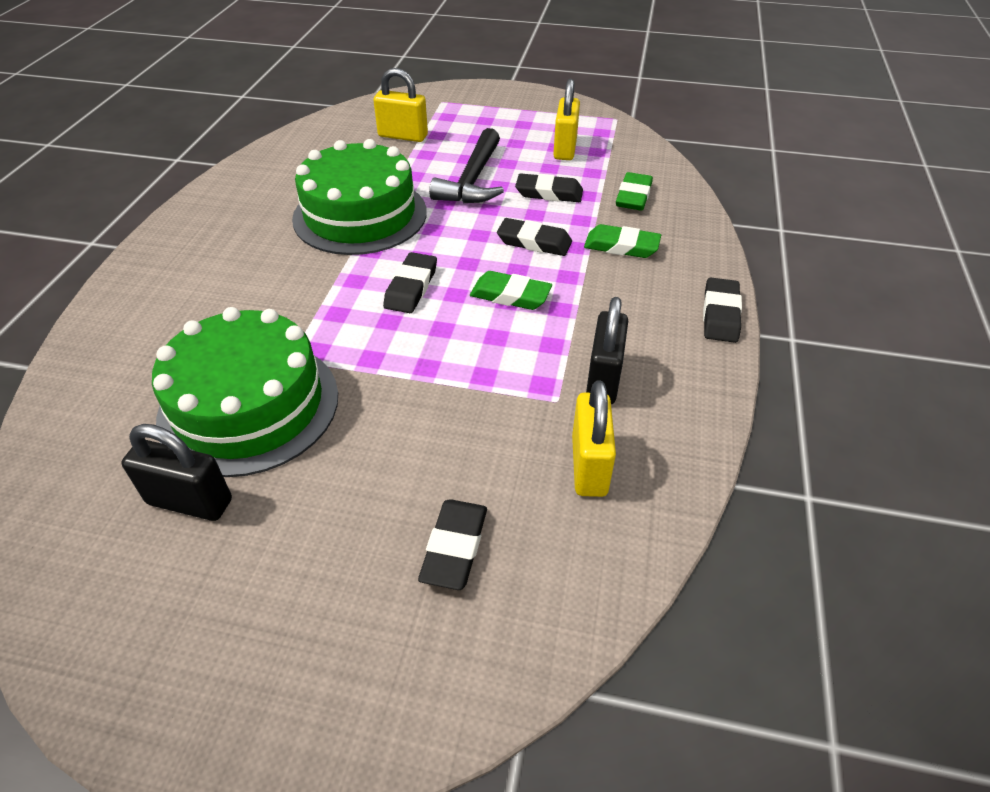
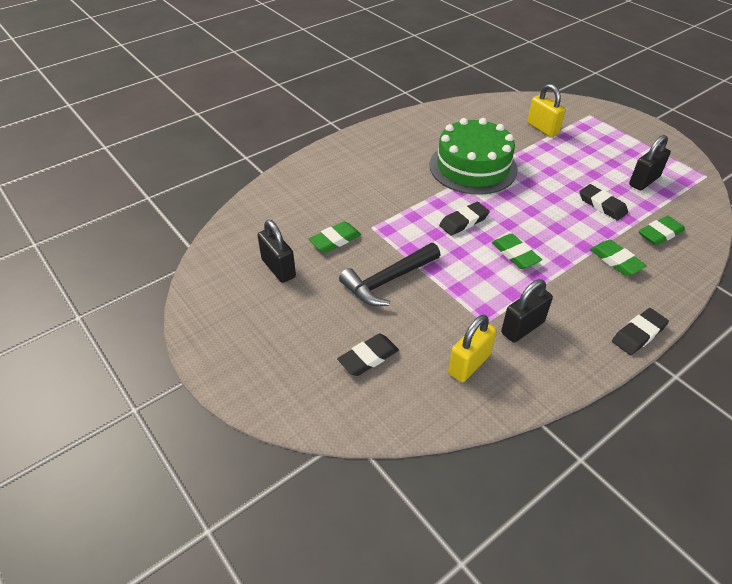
camera: 40 degrees right, 0 degrees up
green cake [152,307,338,477] -> green eraser [309,221,361,253]
black hammer [429,128,504,203] -> black hammer moved to [339,243,440,306]
black eraser [497,218,572,256] -> none
yellow padlock [553,79,580,160] -> black padlock [629,135,671,191]

